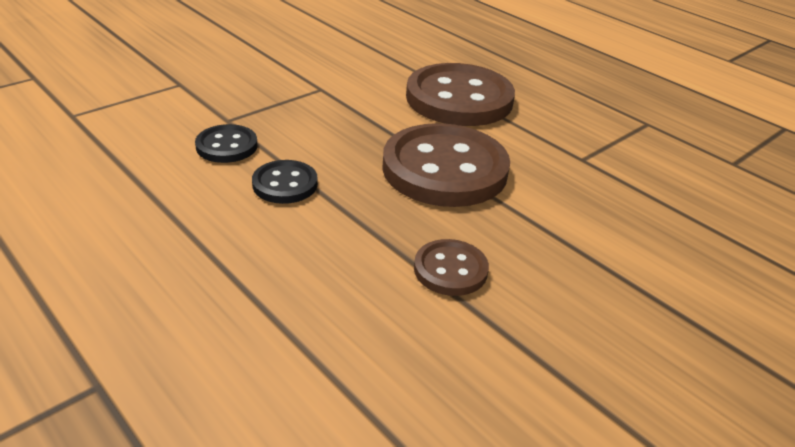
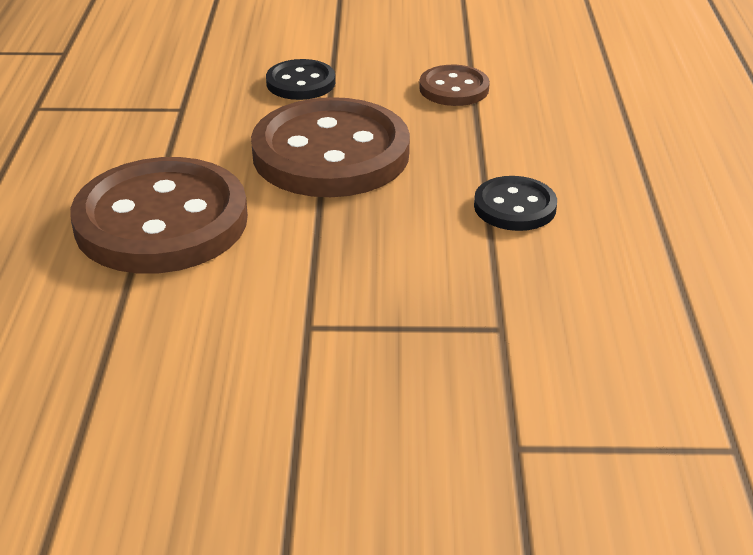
camera: 135 degrees left, 0 degrees up
black button [195,124,258,163] -> black button moved to [266,59,335,100]

